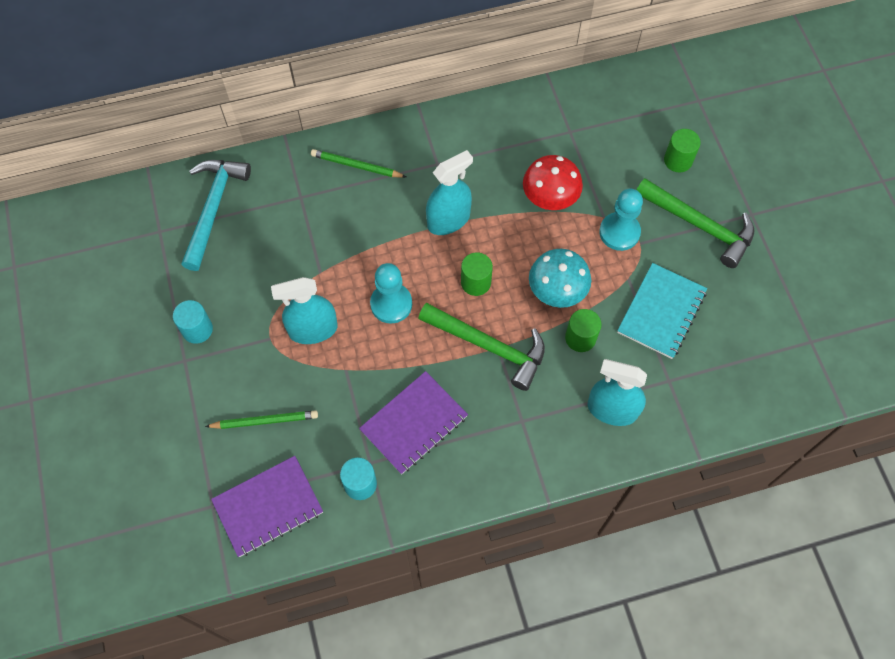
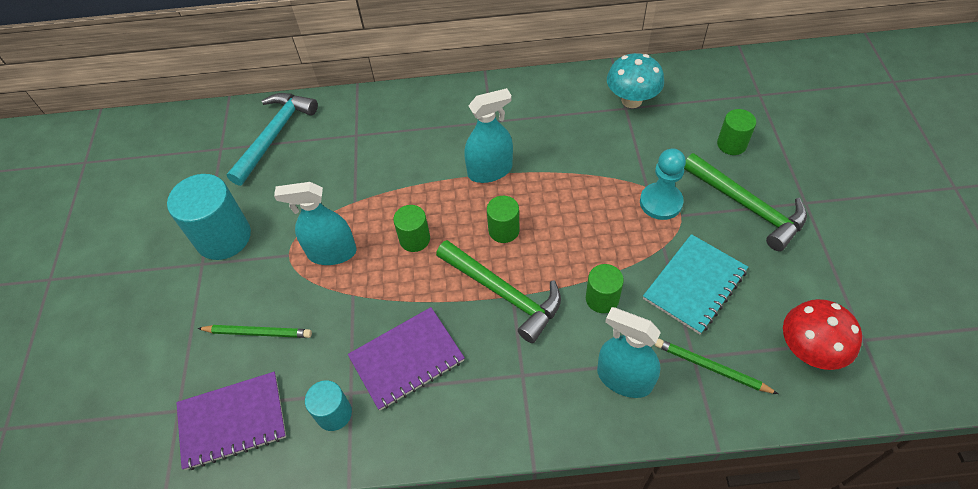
camera: 15 degrees right, 10 degrees down
turquoise cylinder [173,300,213,344] -> turquoise cylinder [167,174,251,260], size x1.81
green pencil [311,149,406,178] -> green pencil moved to [655,339,778,394]
turquoise pawn [370,263,412,324] -> green cylinder [393,205,430,252]
red mushroom [523,155,583,210] -> red mushroom moved to [783,299,862,370]
turquoise mushroom [529,249,591,308] -> turquoise mushroom moved to [607,53,664,108]

